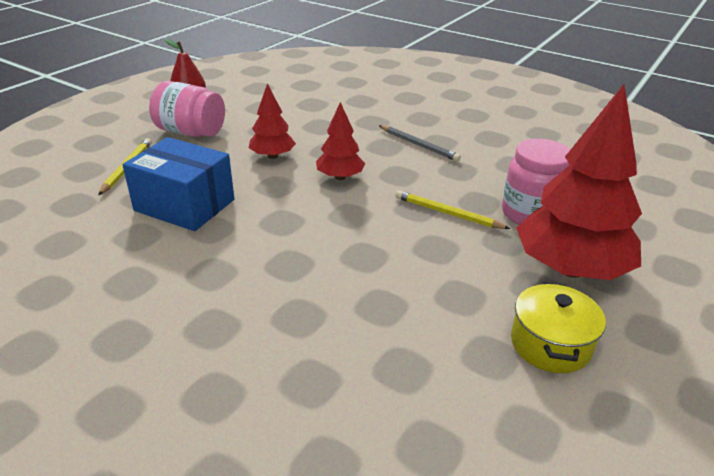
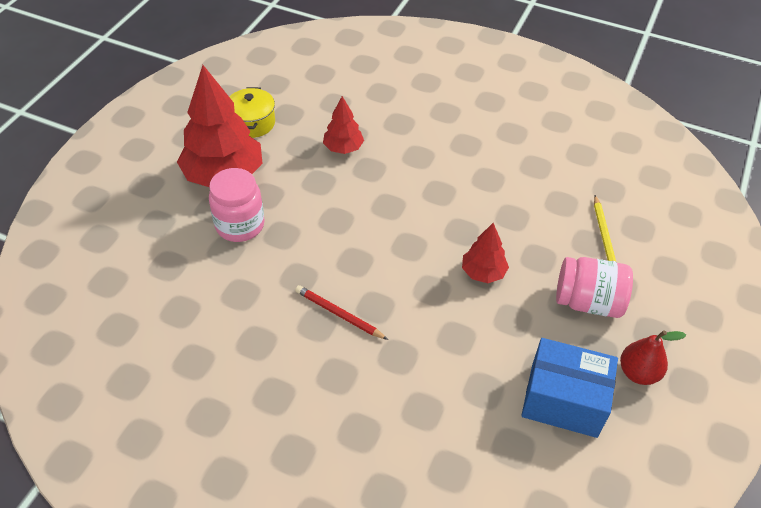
camera: 170 degrees right, 15 degrees up
blue box [122,137,234,231] -> blue box moved to [521,338,618,438]
red tree [316,102,365,180] -> red tree moved to [323,96,364,154]
grey pencil [379,125,461,162] -> red pencil [295,285,388,340]
yellow pencil [396,190,510,229] -> none

